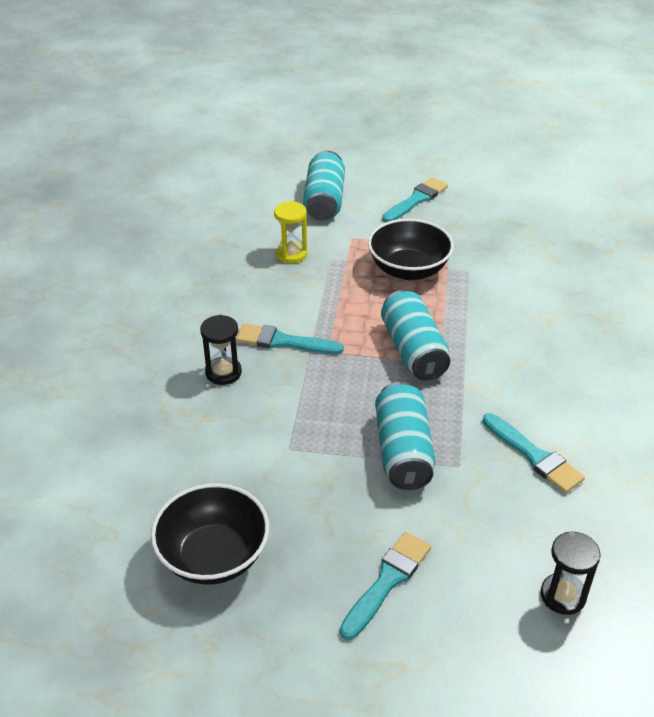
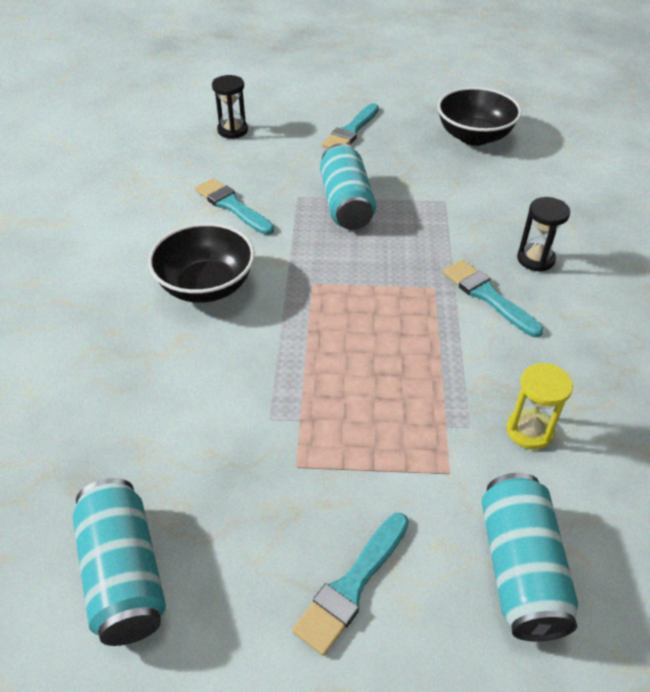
camera: 175 degrees right, 5 degrees up
turquoise brush [236,323,344,354] -> turquoise brush turned 135 degrees counterclockwise [443,260,543,337]
black bowl [368,218,454,280] -> black bowl moved to [148,223,255,303]
turquoise can [381,290,450,381] -> turquoise can moved to [73,478,166,646]

